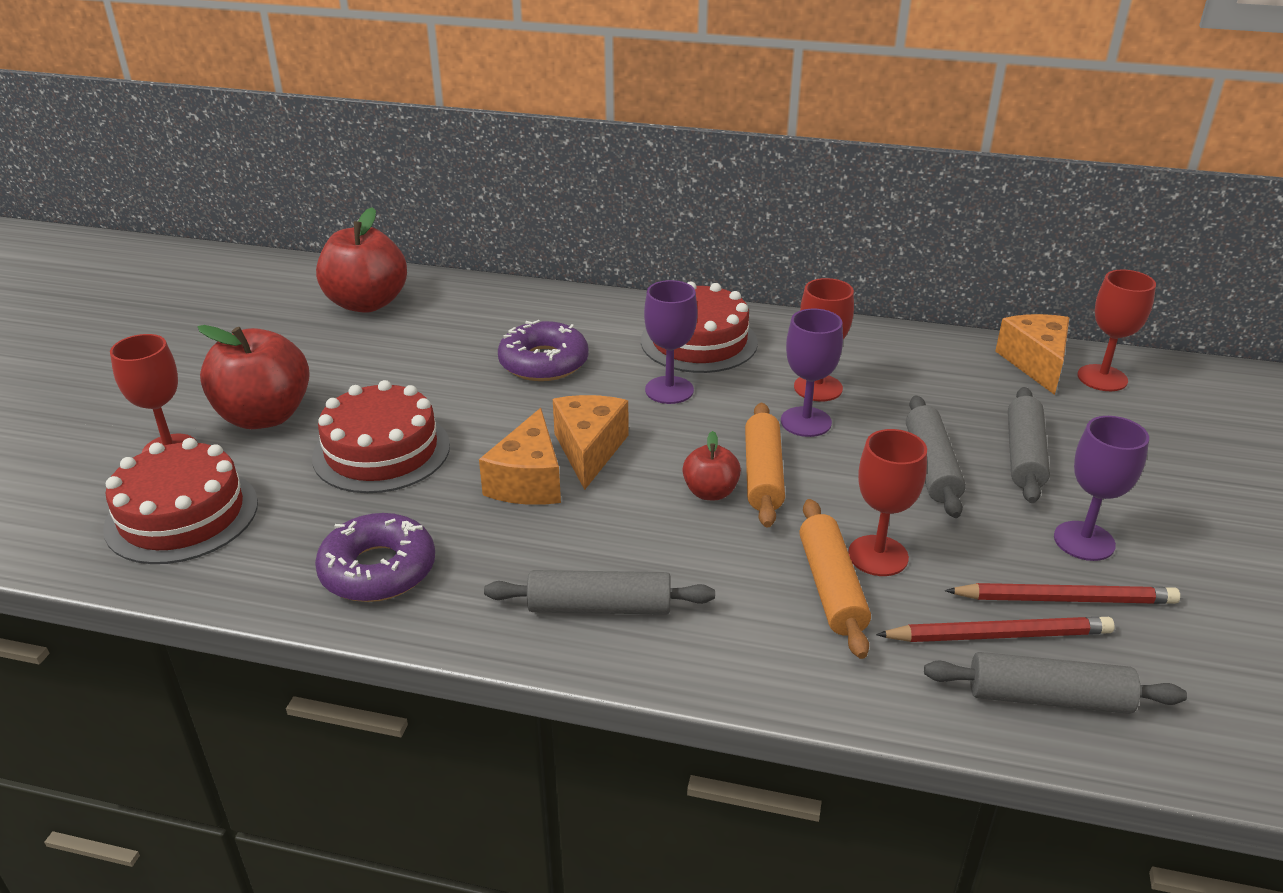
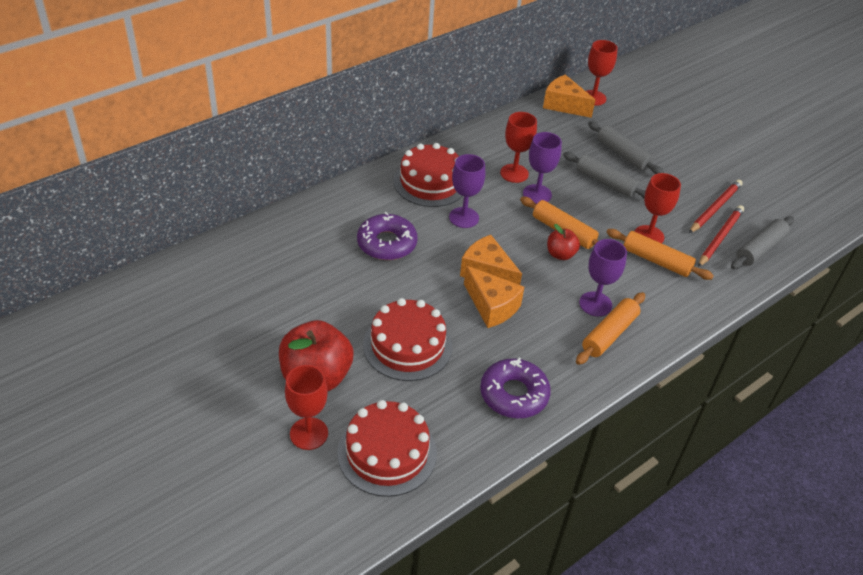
camera: 55 degrees left, 10 degrees up
red apple [316,207,407,313] -> none
grey rolling pin [484,570,715,615] -> orange rolling pin [576,292,645,365]
purple goblet [1054,416,1149,561] -> purple goblet moved to [579,239,627,316]

